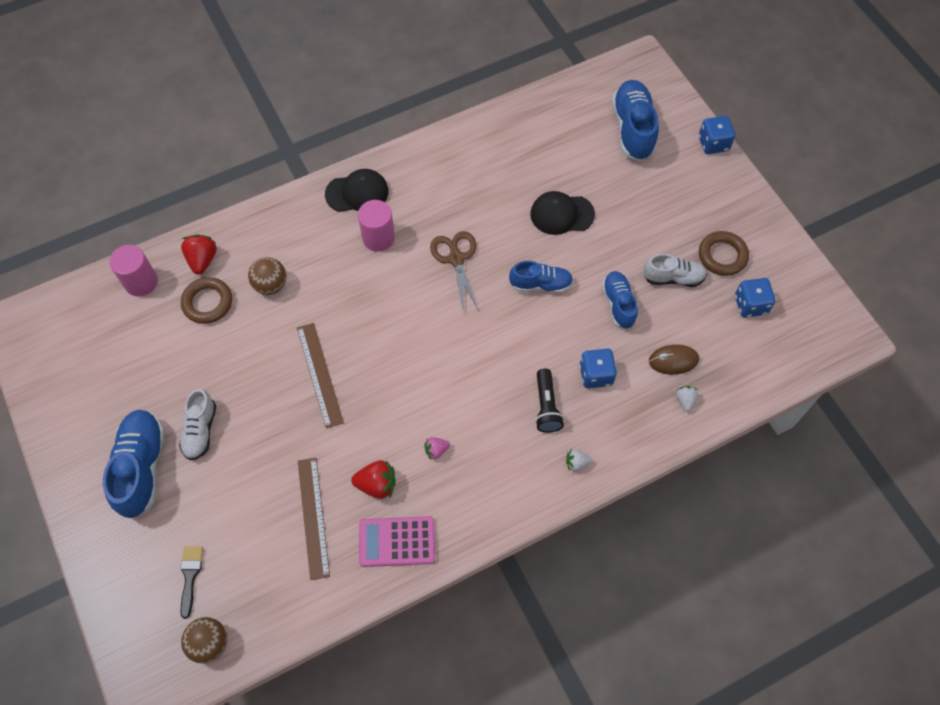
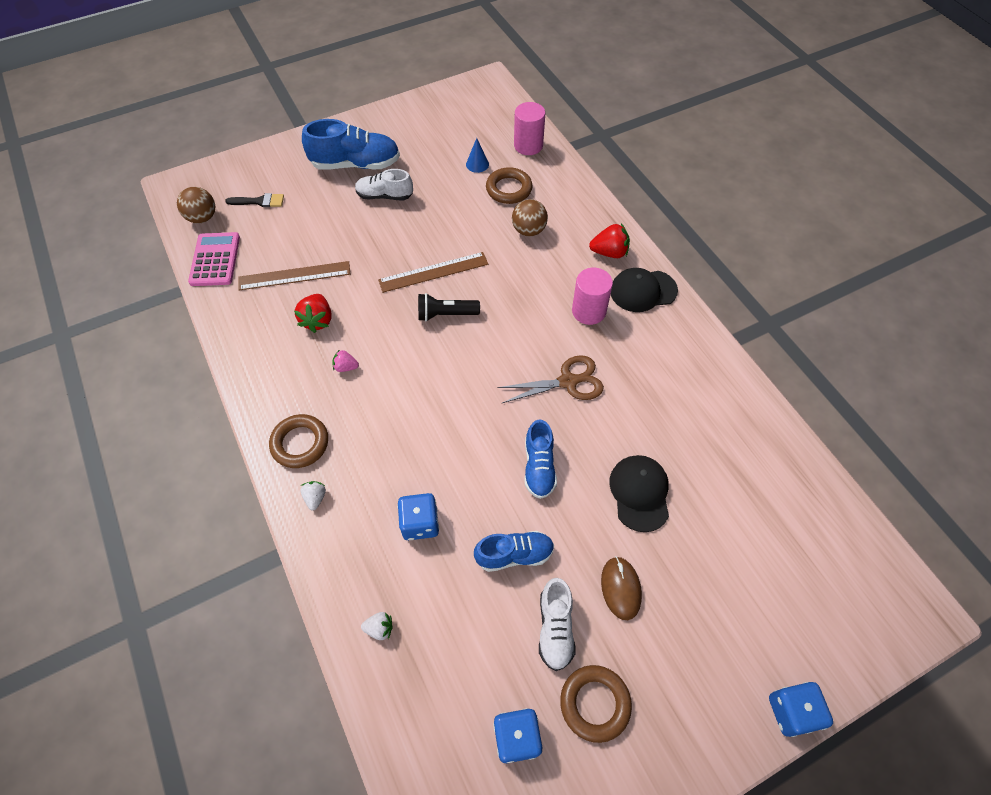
camera: 90 degrees right, 5 degrees down
red strawberry [181,234,217,275] -> red strawberry moved to [589,224,630,258]
black cap [325,169,389,212] -> black cap turned 90 degrees clockwise [611,268,678,312]
pink calculator [359,516,435,567] -> pink calculator moved to [188,232,240,286]
pink strawberry [424,437,450,459] -> pink strawberry turned 60 degrees counterclockwise [333,349,359,372]
black flashlight [535,369,564,433] -> black flashlight moved to [418,293,480,321]
blue shoe [612,80,659,161] -> none
brown mouse [649,344,699,375] -> brown mouse moved to [601,556,642,620]
none -> brown ring [269,414,328,468]
none -> blue cone [466,138,489,173]

